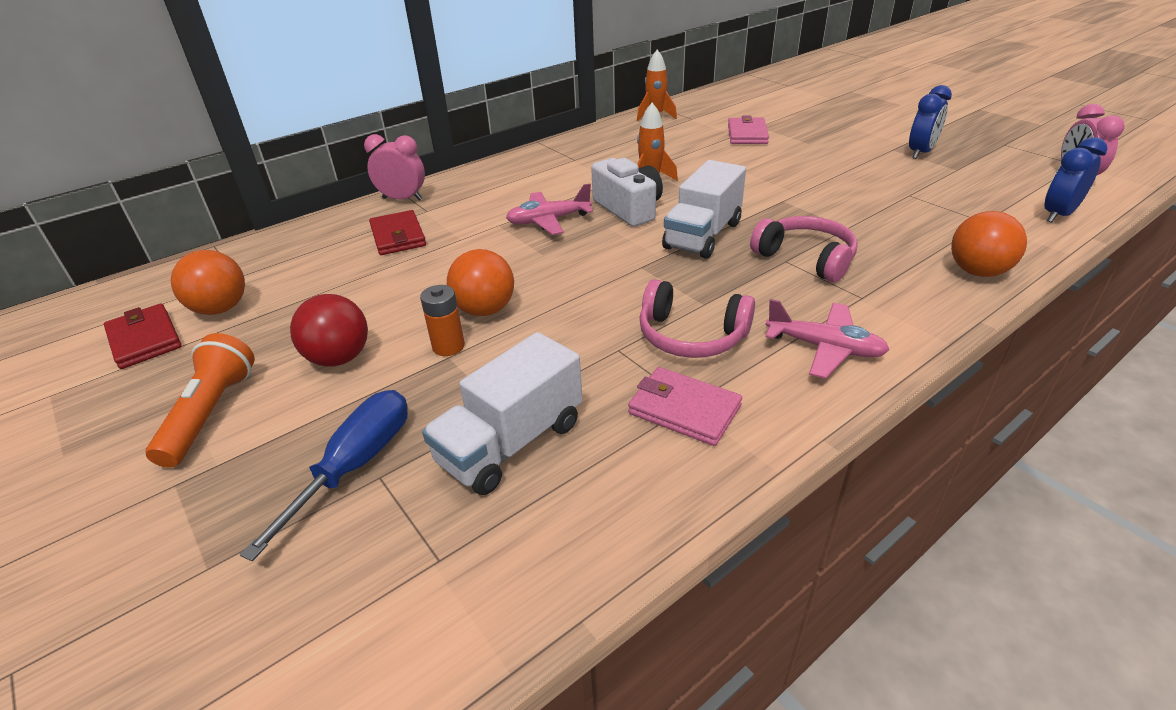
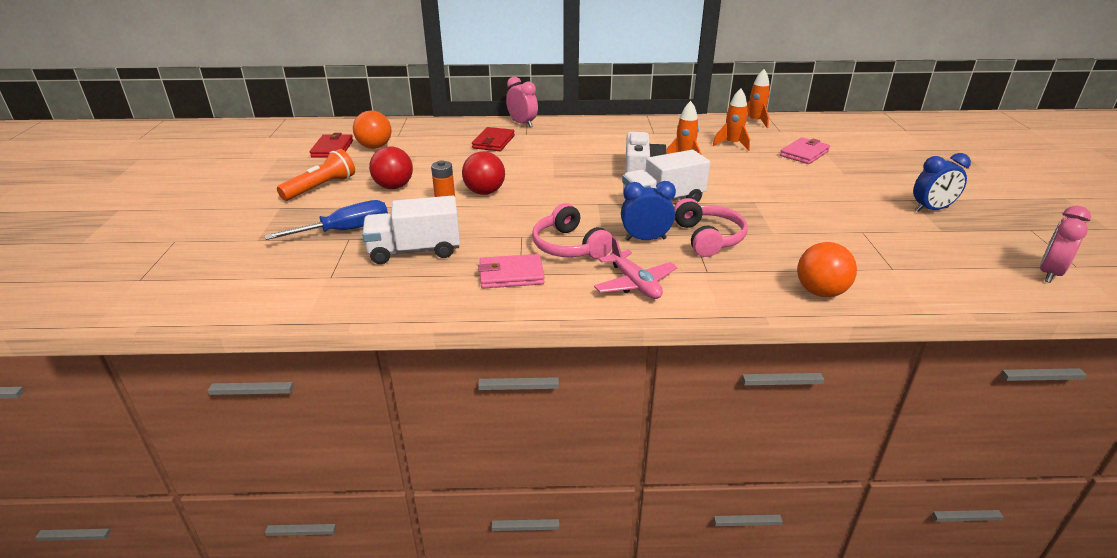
camera: 35 degrees right, 5 degrees down
orange ball [447,249,514,316] -> red ball [462,151,505,195]
pink plane [506,184,593,235] -> none
pink wallet [628,367,742,446] -> pink wallet turned 75 degrees counterclockwise [478,254,545,289]
blue clock [1044,137,1107,223] -> blue clock moved to [621,181,676,241]
none -> orange rocket [713,88,750,151]

